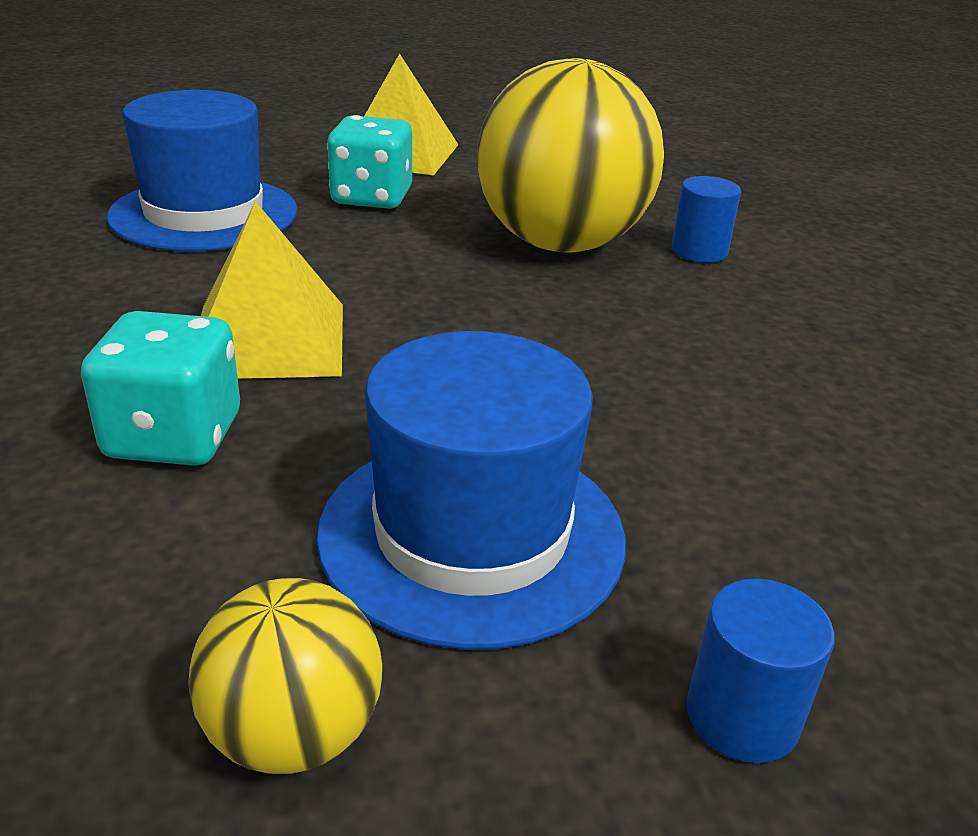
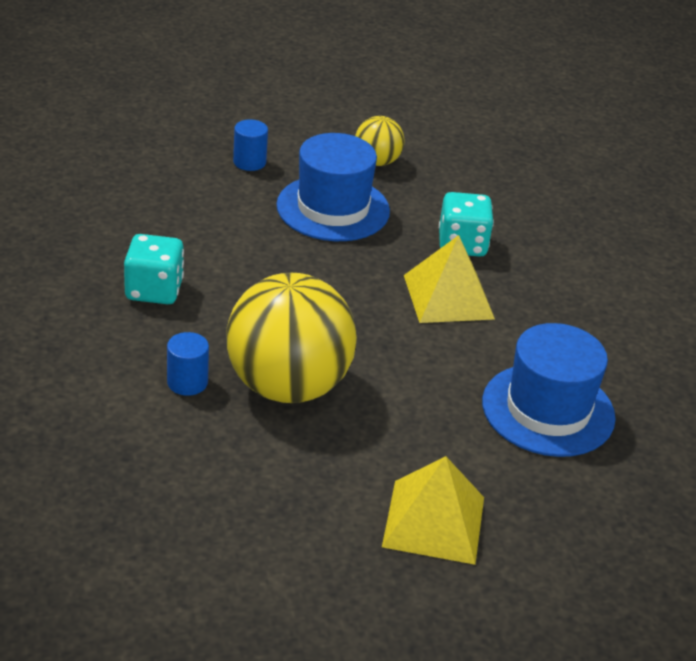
camera: 175 degrees right, 5 degrees up
turquoise dice [327,115,412,209] -> turquoise dice moved to [124,234,184,304]

